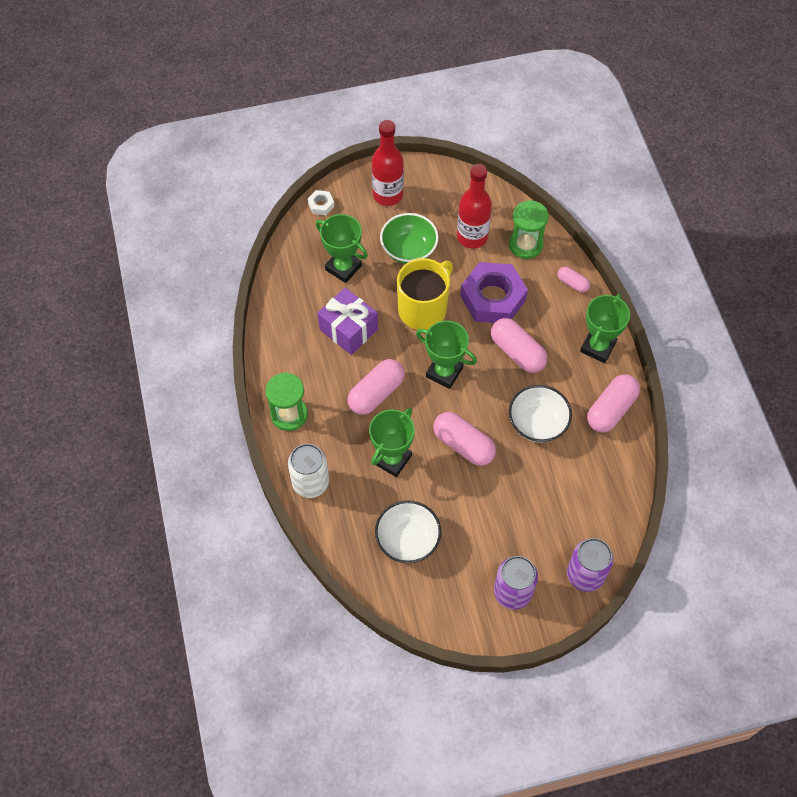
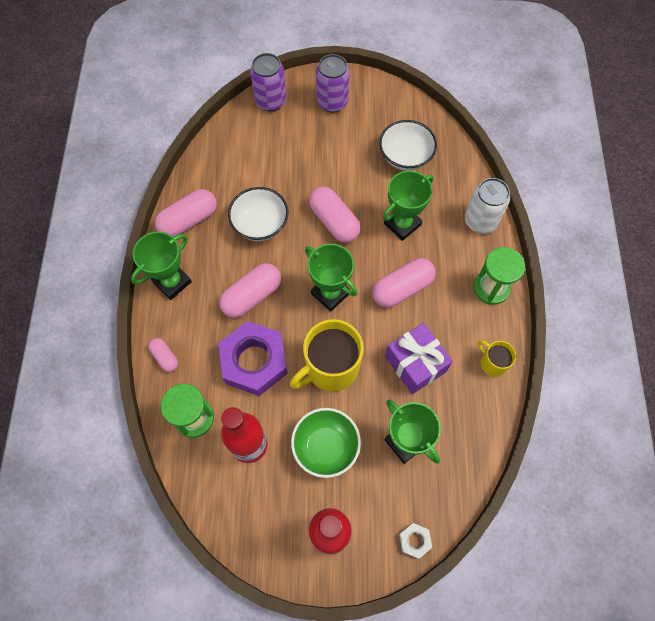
camera: 165 degrees left, 5 degrees up
pink capsule [491,318,547,373] -> pink capsule turned 75 degrees clockwise [219,263,281,318]
none -> yellow mug [478,340,516,377]

